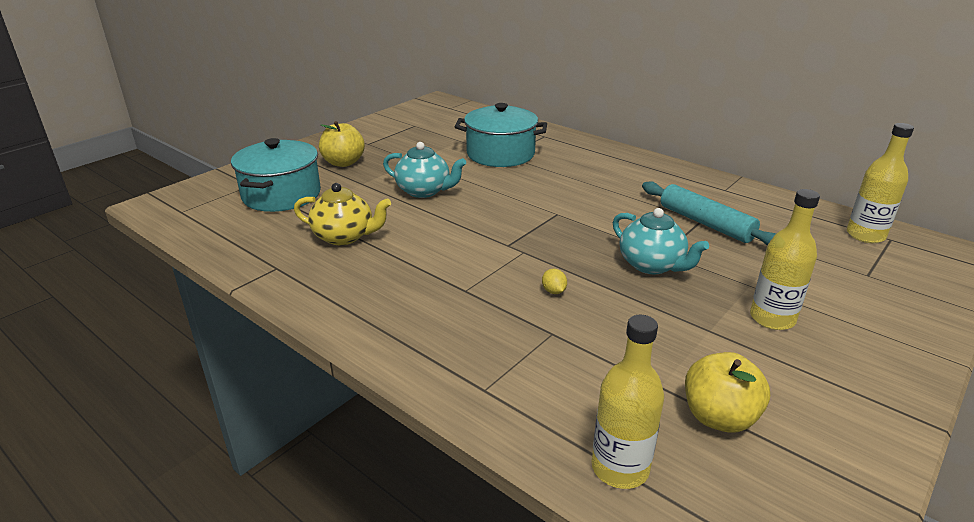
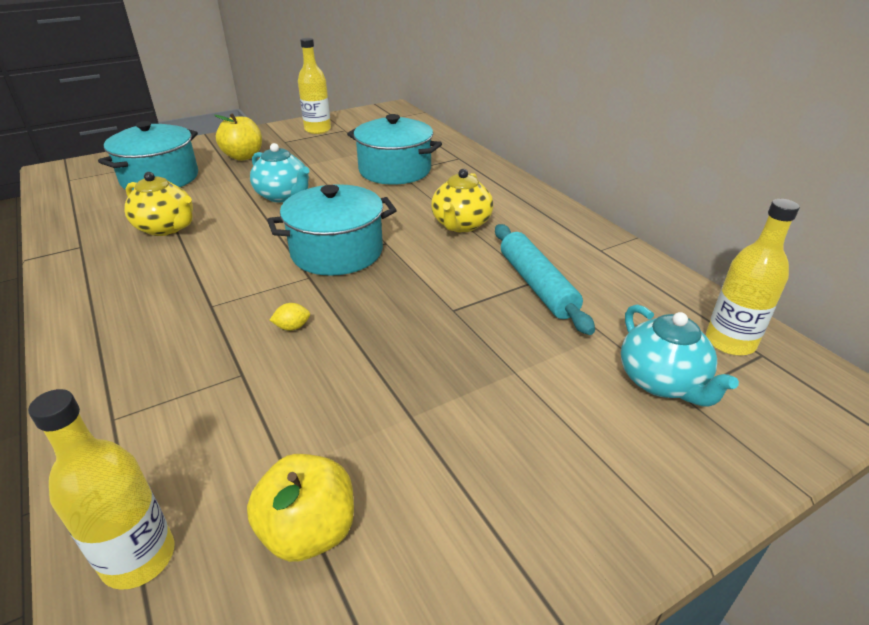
camera: 20 degrees right, 5 degrees up
yellow lemon [542,269,567,294] -> yellow lemon turned 75 degrees clockwise [270,303,310,331]
turquoise teapot [613,208,709,274] -> turquoise teapot moved to [621,304,739,407]
yellow bottle [750,189,820,330] -> yellow bottle moved to [298,38,331,134]
none -> turquoise pot [267,184,397,276]
none -> yellow teapot [431,169,494,233]

